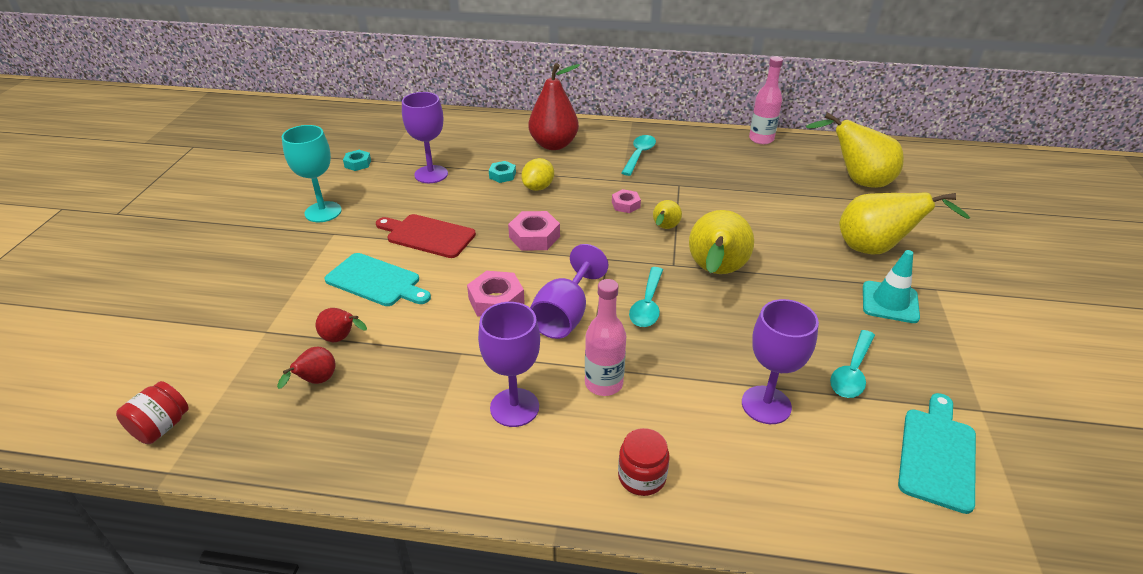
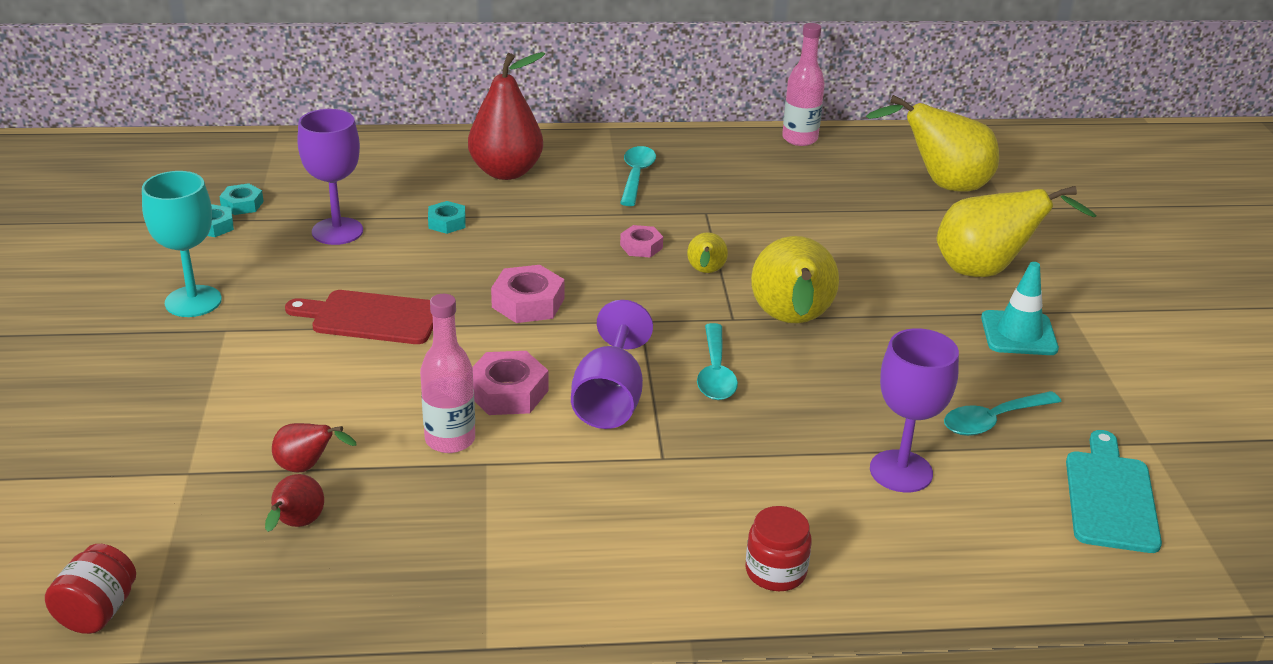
camera: 15 degrees left, 5 degrees down
turquoise cutting board [324,253,431,306] -> none
purple goblet [478,302,540,427] -> none
yellow lemon [521,158,554,191] -> none
pink bottle [585,279,626,396] -> pink bottle moved to [420,294,475,453]
turquoise spoon [830,330,875,398] -> turquoise spoon turned 45 degrees clockwise [944,391,1062,436]
none -> turquoise nut [219,183,264,215]

